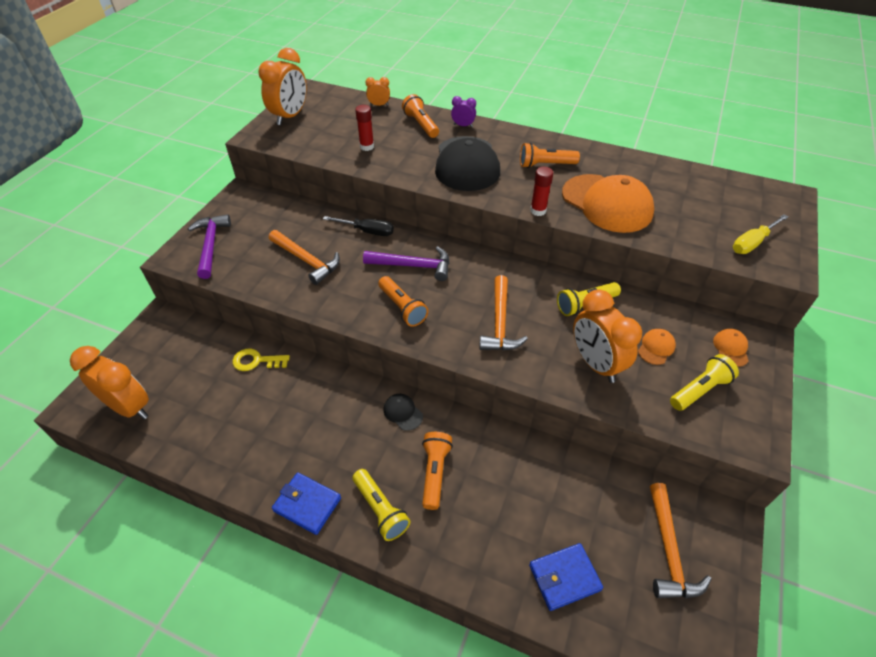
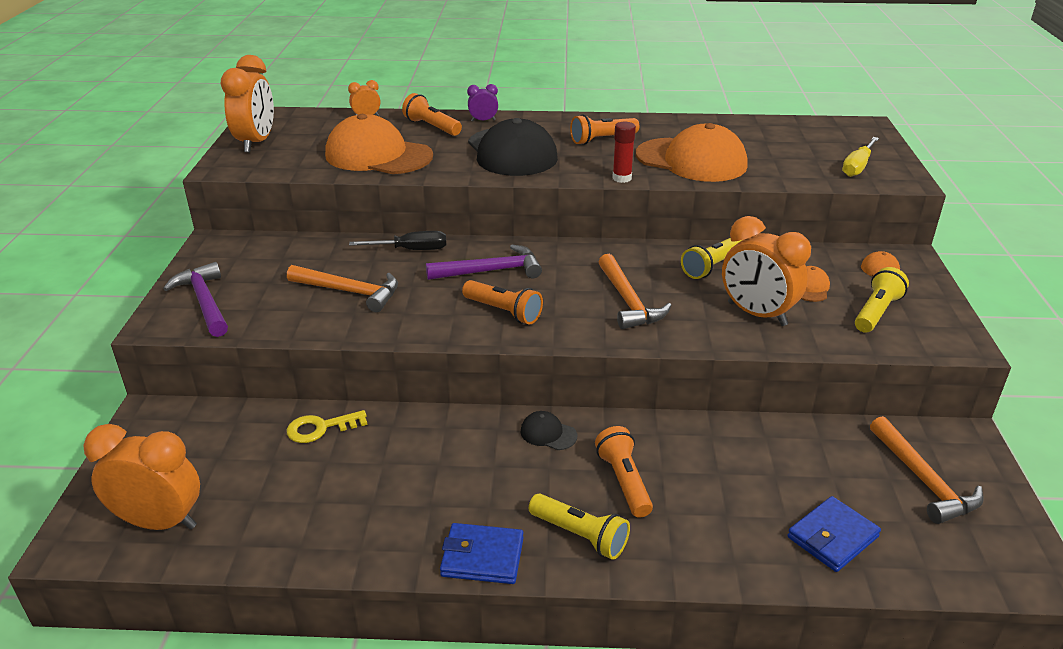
camera: 20 degrees left, 15 degrees down
red glue stick [355,105,374,151] -> orange cap [325,114,433,174]

